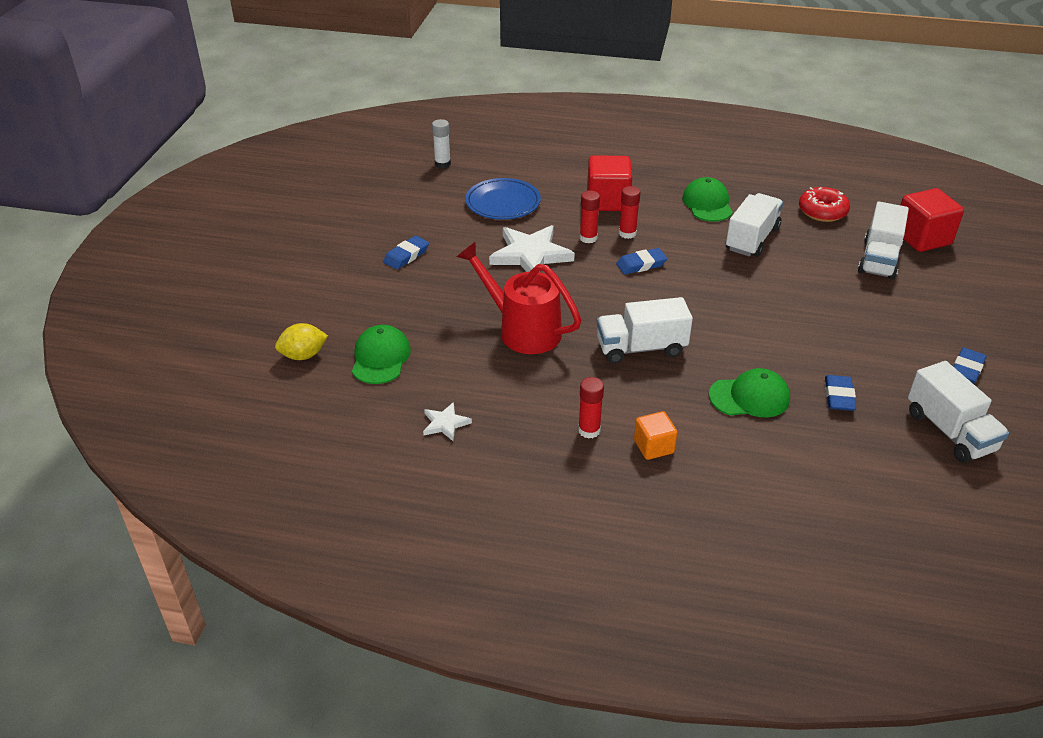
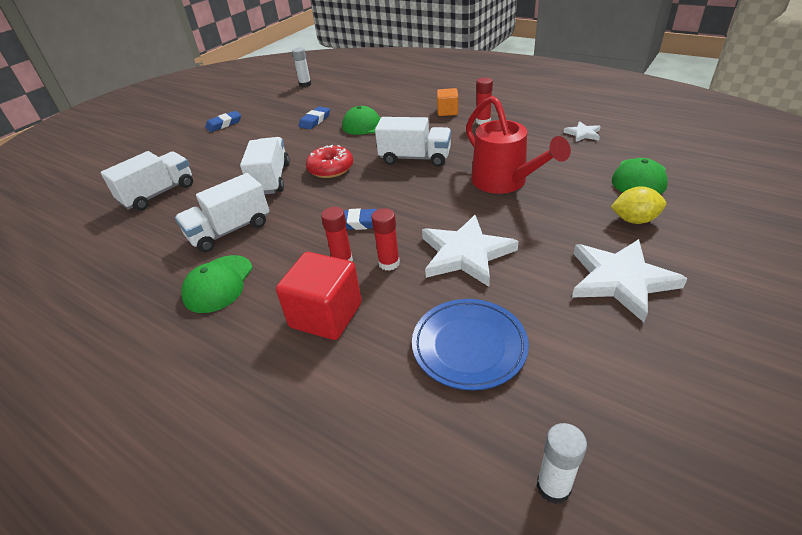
camera: 155 degrees left, 0 degrees up
yellow lemon [275,323,328,360] -> yellow lemon moved to [611,186,666,224]
blue eraser [383,236,429,270] -> white star [572,239,688,322]
red donut [799,187,850,222] -> red donut moved to [306,145,353,178]
red cube [901,188,964,252] -> none
white truck [908,361,1009,463] -> white truck moved to [240,137,290,195]
none -> white glue stick [292,48,311,87]

